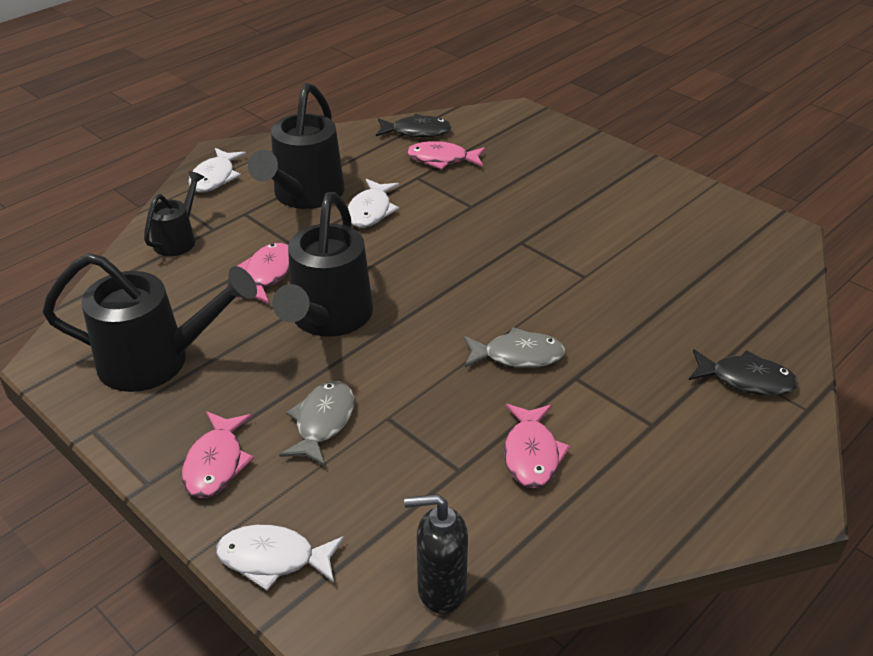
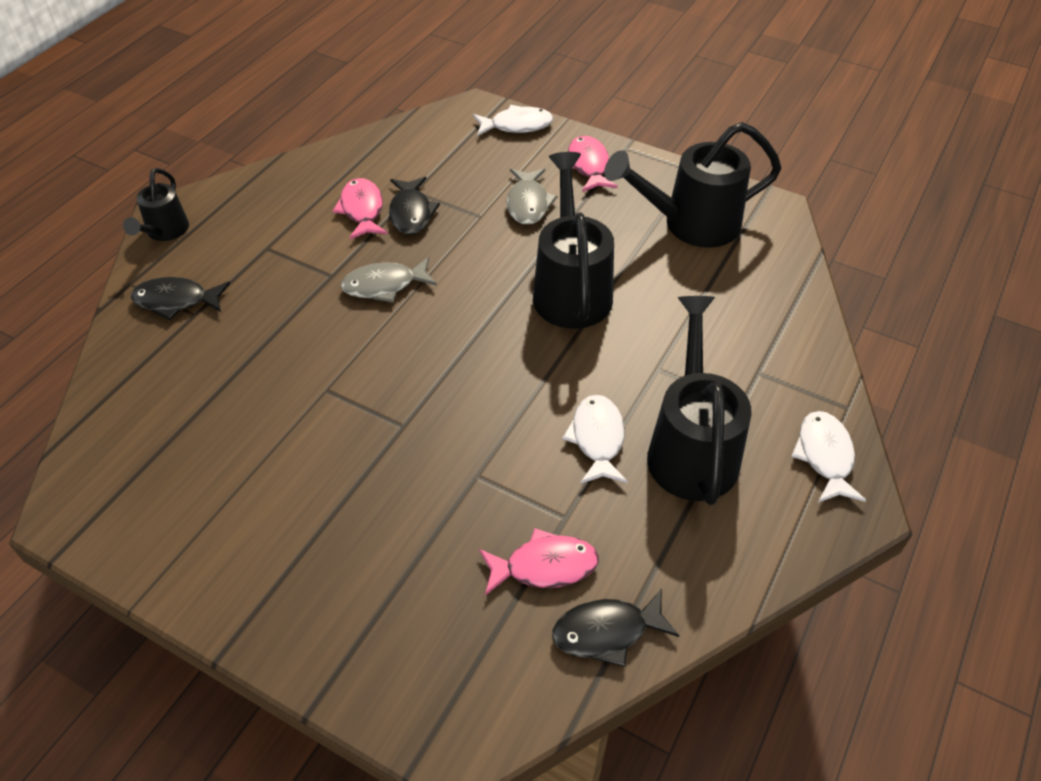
camera: 165 degrees right, 10 degrees up
black watering can [144,171,204,256] -> black watering can moved to [123,168,189,241]
pink fish [235,243,289,304] -> none
black soap dispenser [404,494,468,614] -> none
none -> black fish [389,177,440,235]

